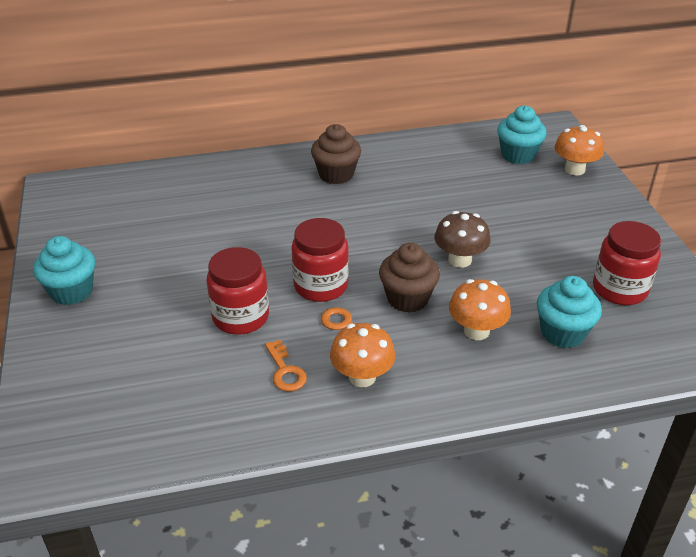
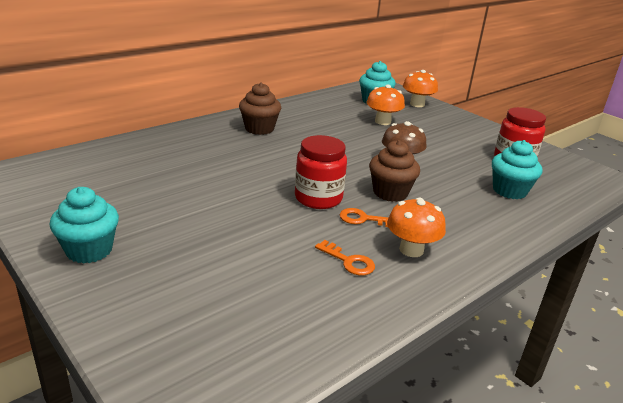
camera: 30 degrees left, 10 degrees down
red jar [207,247,269,335] -> none
orange mushroom [449,279,511,340] -> orange mushroom moved to [367,84,405,125]

